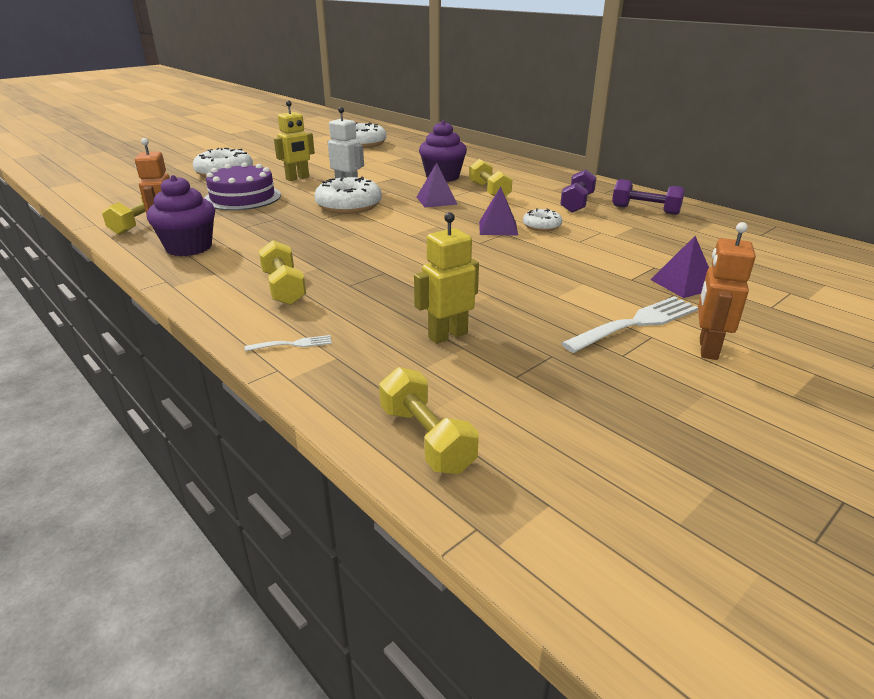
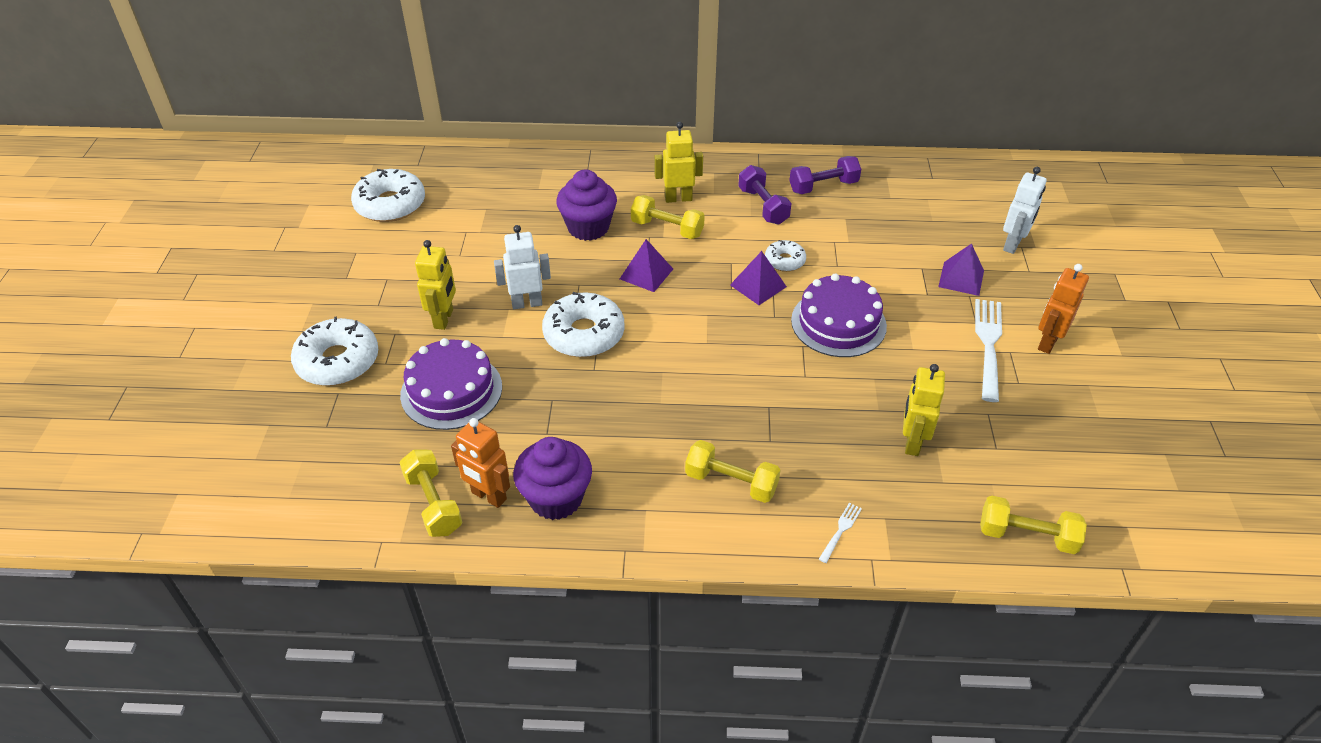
camera: 45 degrees left, 15 degrees up
orange robot [698,222,756,360] -> orange robot turned 60 degrees clockwise [1038,264,1089,354]
none -> yellow robot [655,122,703,203]
none -> purple cake [791,274,887,357]
none -> white robot [1003,167,1047,254]

